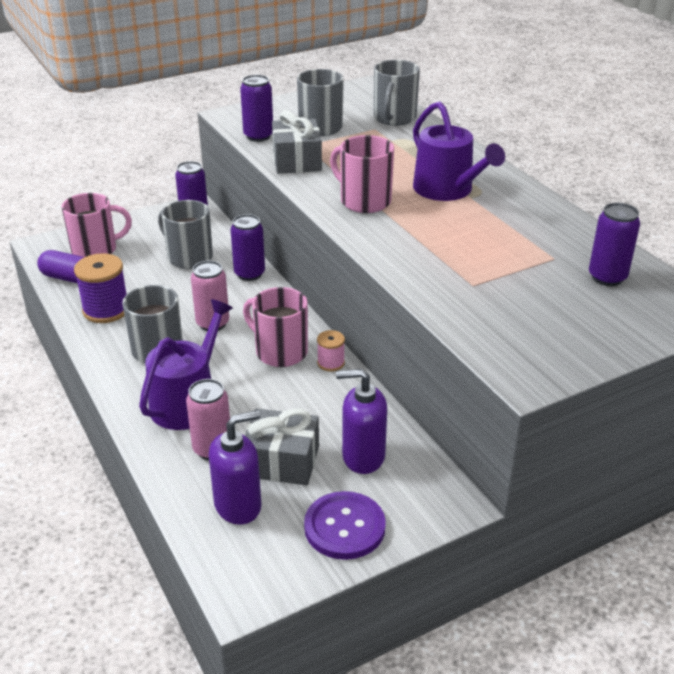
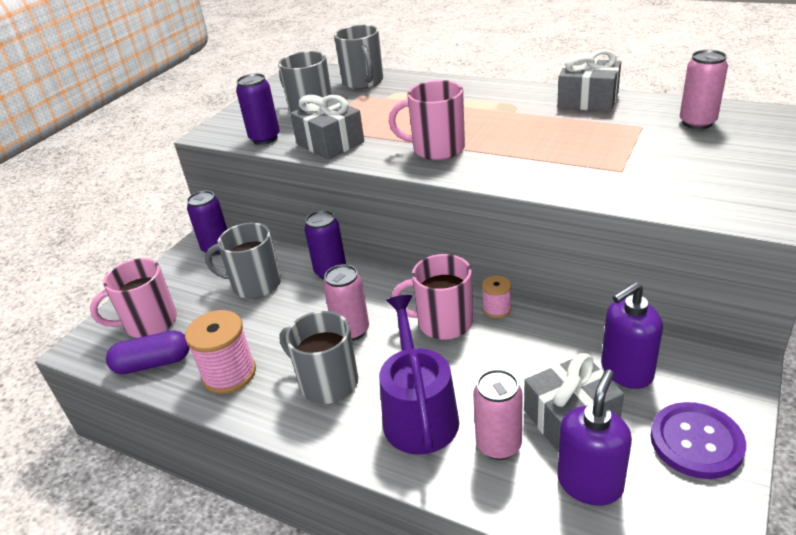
camera: 30 degrees left, 0 degrees up
pink mug [62,193,132,257] -> pink mug turned 150 degrees counterclockwise [90,258,177,338]
purple spool [74,253,127,323] -> pink spool [185,310,256,394]
purple watering can [413,101,505,201] -> none
purple can [589,203,640,286] -> pink can [680,50,728,129]
none -> grey gift [557,49,621,112]

